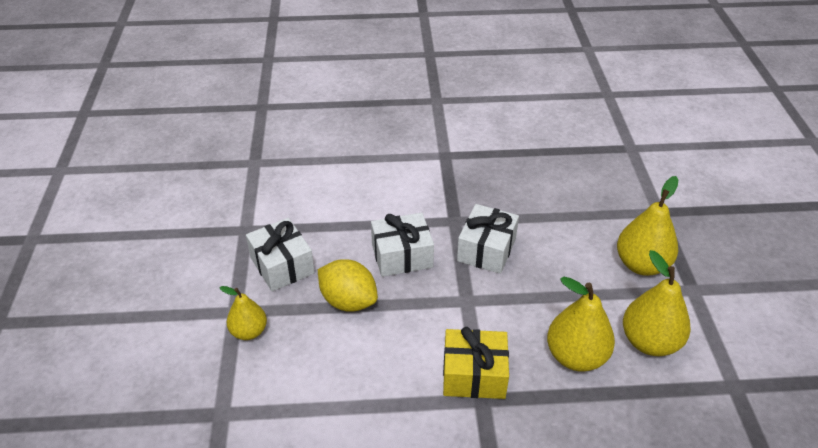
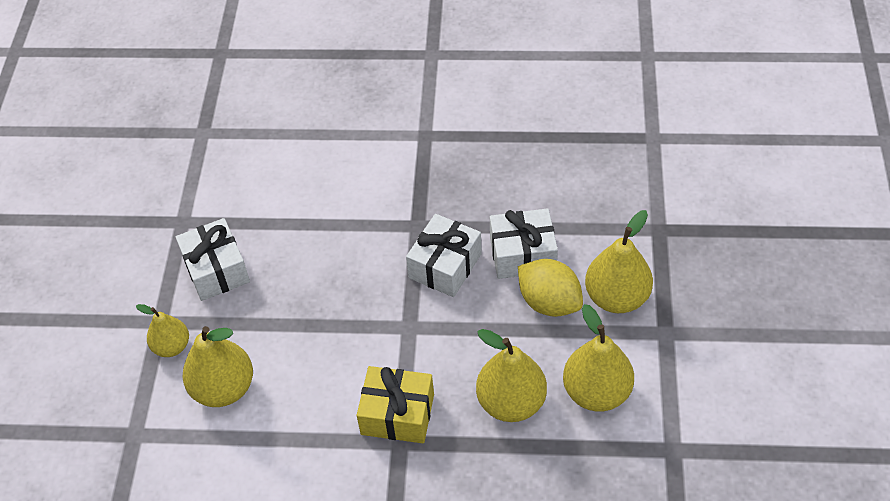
camera: 10 degrees right, 10 degrees up
yellow lemon [318,259,378,312] -> yellow lemon moved to [518,259,583,317]
white gift [371,213,434,277] -> white gift moved to [490,208,558,279]
none -> yellow pear [183,326,253,407]

